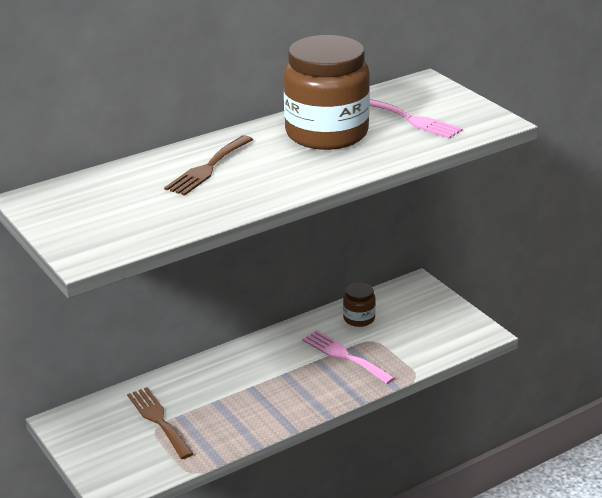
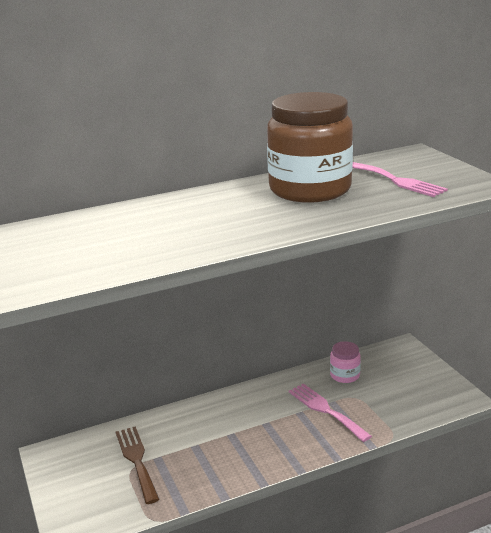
camera: 10 degrees right, 5 degrees down
brown fork [164,135,253,196] -> none
brown jar [343,283,376,327] -> pink jar [330,341,361,383]

